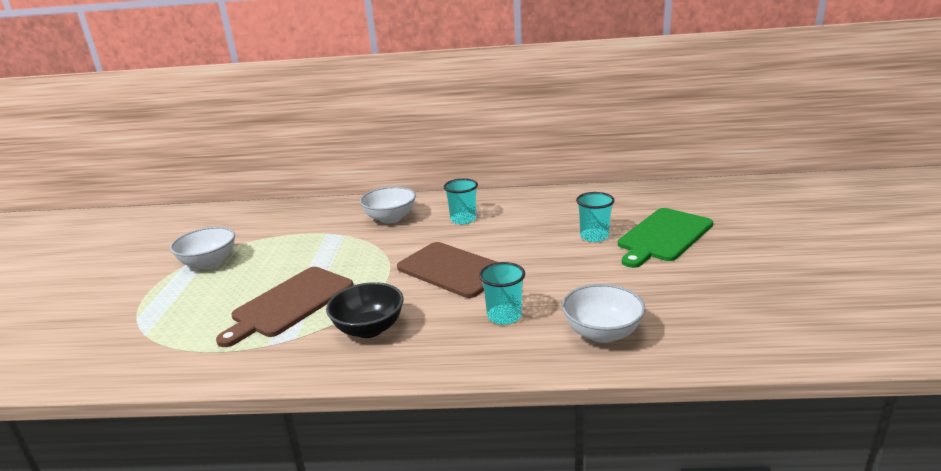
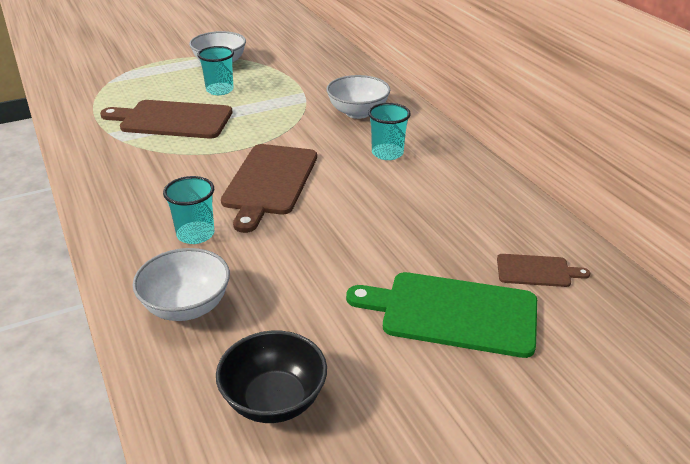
camera: 60 degrees right, 10 degrees up
black bowl [326,282,404,338] -> black bowl moved to [216,331,327,423]
turquoise cup [576,192,615,242] -> turquoise cup moved to [197,46,234,95]
none -> brown cutting board [497,254,590,287]

